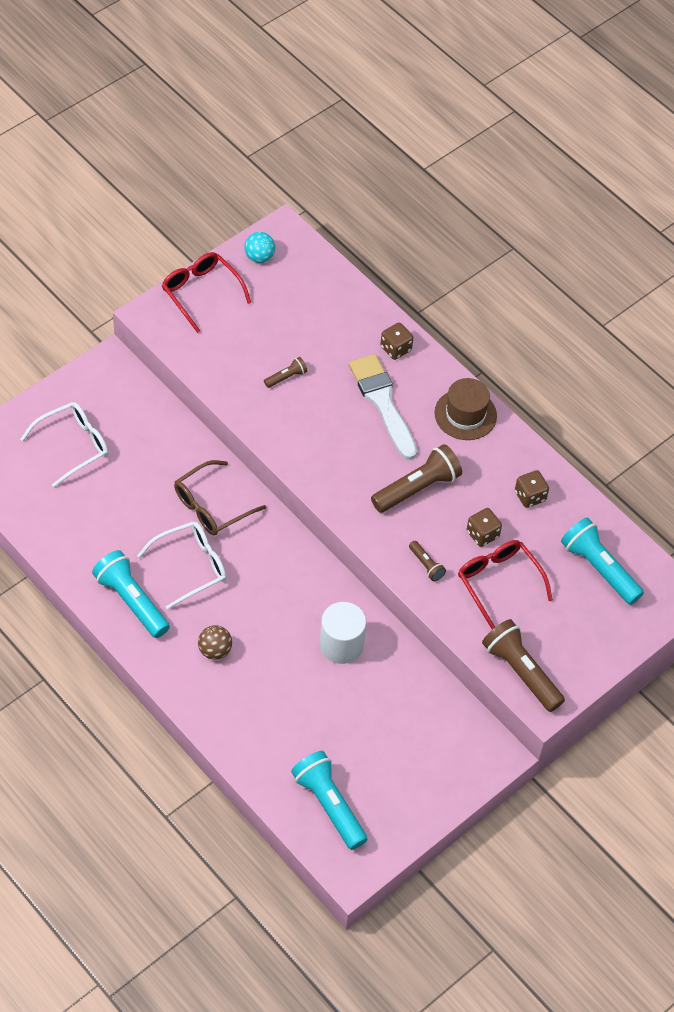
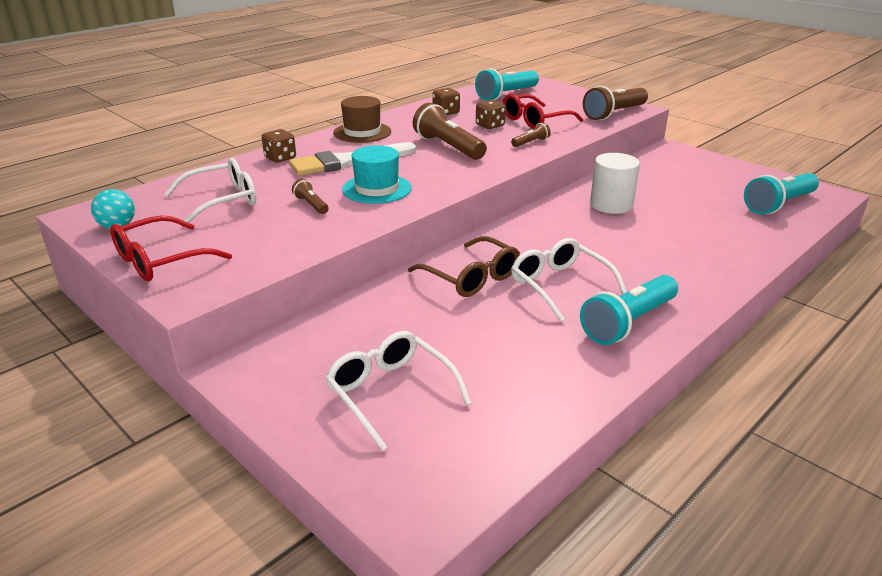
camera: 90 degrees left, 25 degrees down
brown ball [198,625,232,660] -> none
none -> white glasses [165,158,256,223]
none -> turquoise hat [342,145,412,204]

